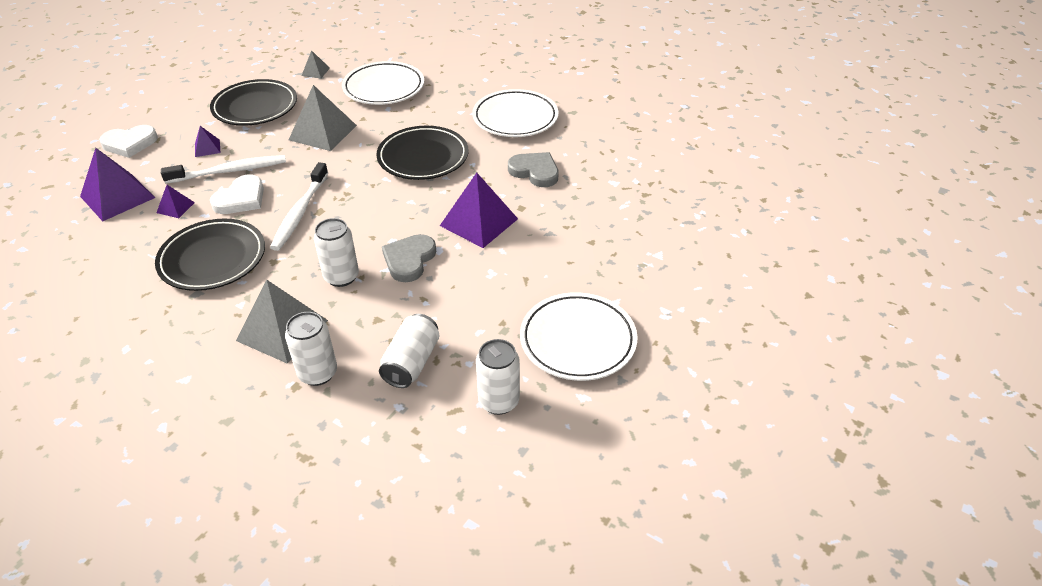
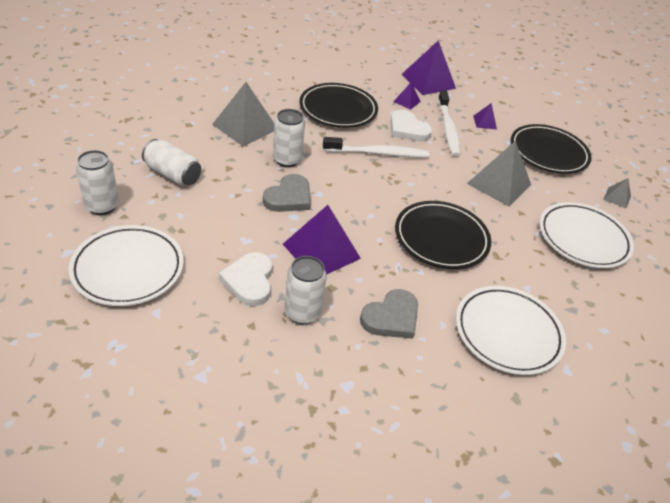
camera: 100 degrees right, 0 degrees up
white heart [99,125,158,158] -> white heart moved to [219,252,273,306]
white toothbrush [270,162,328,251] -> white toothbrush turned 150 degrees clockwise [323,137,429,158]
white can [285,312,337,386] -> white can moved to [285,256,327,324]
grey heart [382,234,436,282] -> grey heart turned 90 degrees clockwise [263,174,311,212]

